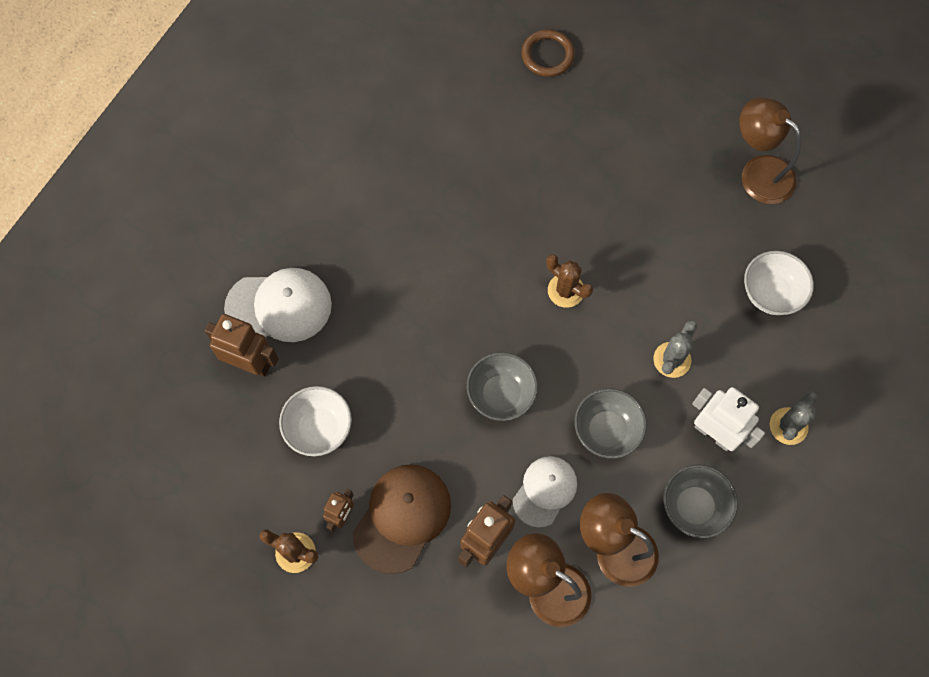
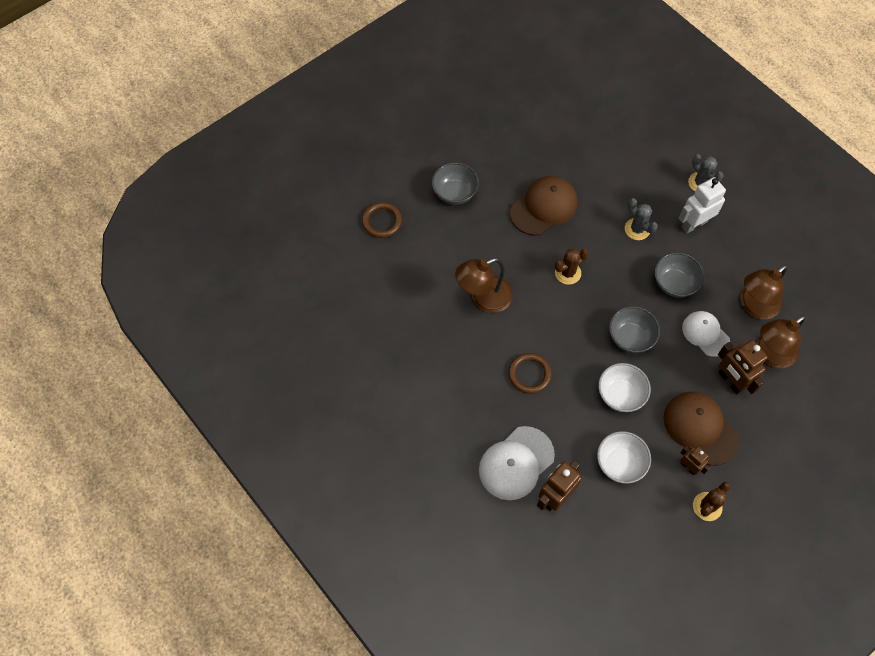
camera: 70 degrees left, 5 degrees down
white cap [224,268,332,342] -> white cap turned 150 degrees counterclockwise [479,426,555,500]
grey bowl [663,464,738,538] -> grey bowl moved to [432,162,479,205]
brown lamp [740,97,801,204] -> brown lamp moved to [455,258,513,313]
white bowl [744,251,814,315] -> white bowl moved to [598,363,651,412]
none -> brown ring [508,353,552,394]
none -> brown cap [510,176,577,236]

